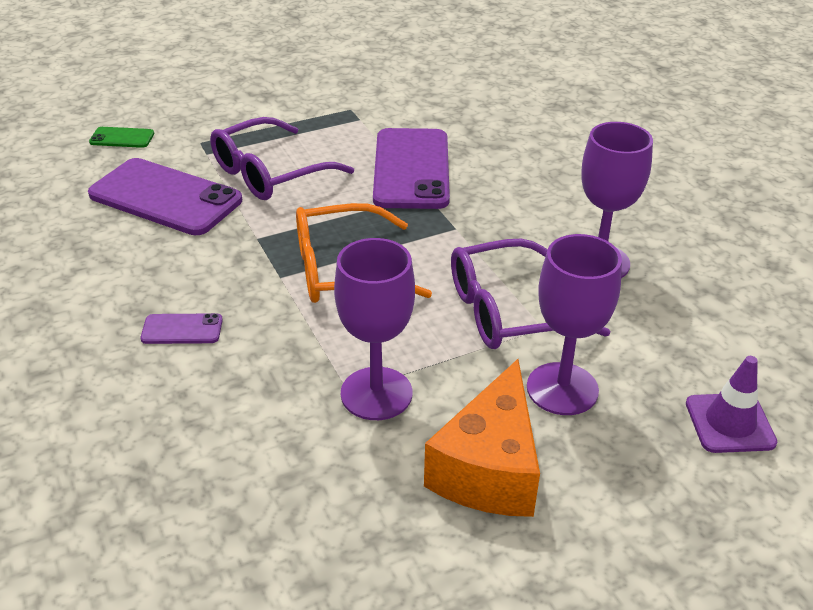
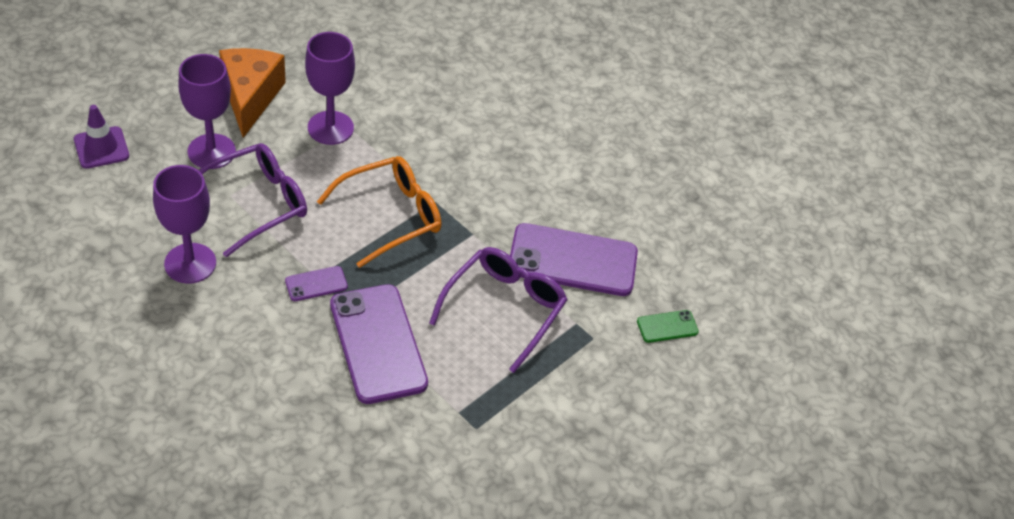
camera: 155 degrees right, 10 degrees up
purple phone [140,313,223,344] -> purple phone moved to [285,266,348,301]

